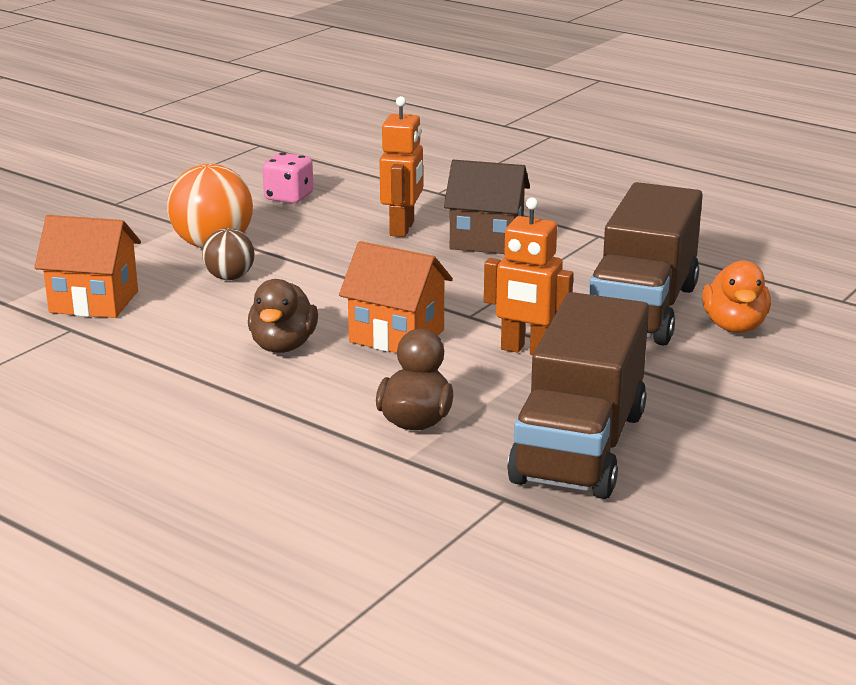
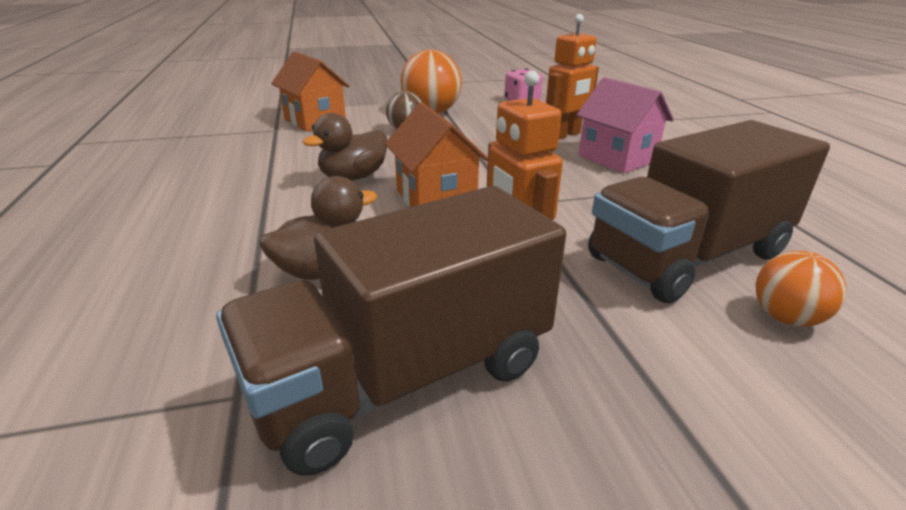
camera: 40 degrees right, 5 degrees up
brown house [444,160,530,254] -> pink house [577,77,674,173]
orange duck [702,261,771,333] -> orange ball [755,251,846,327]

